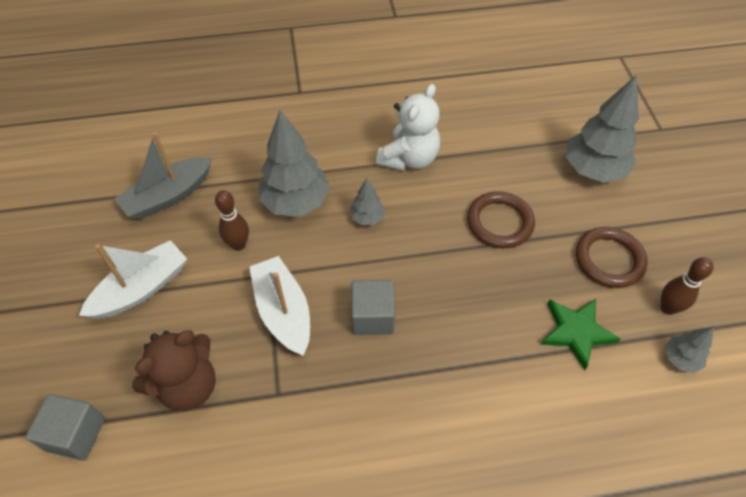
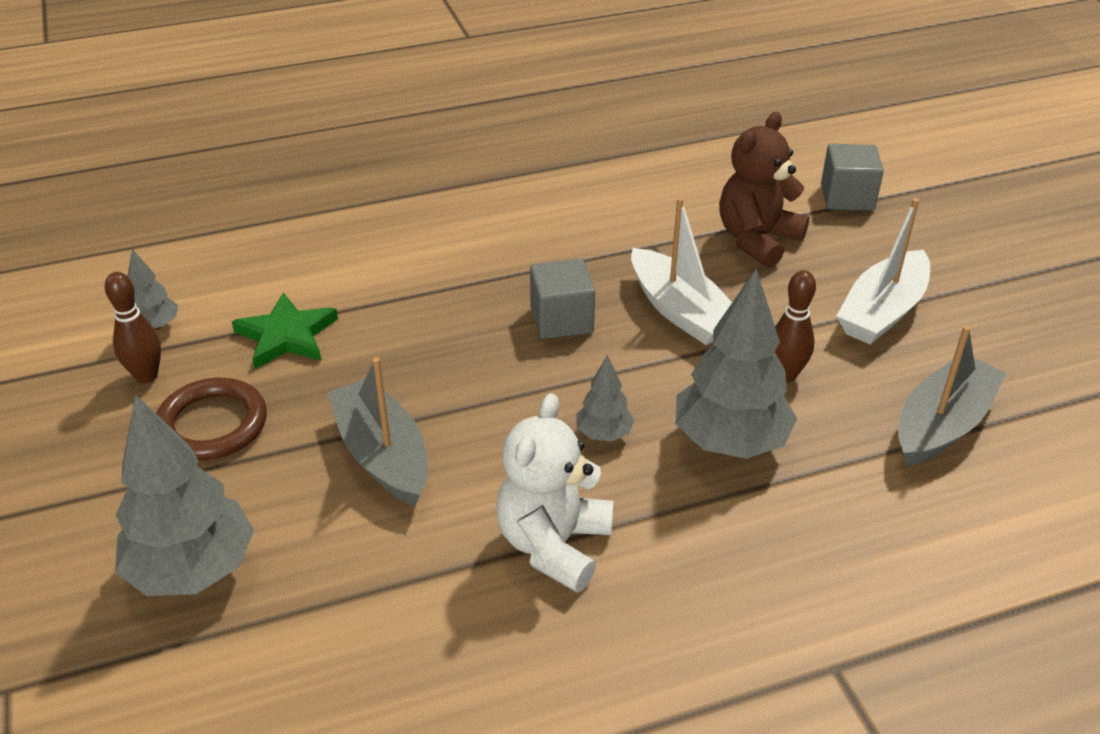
camera: 170 degrees right, 15 degrees down
brown ring [467,191,535,248] -> grey boat [327,357,428,506]

